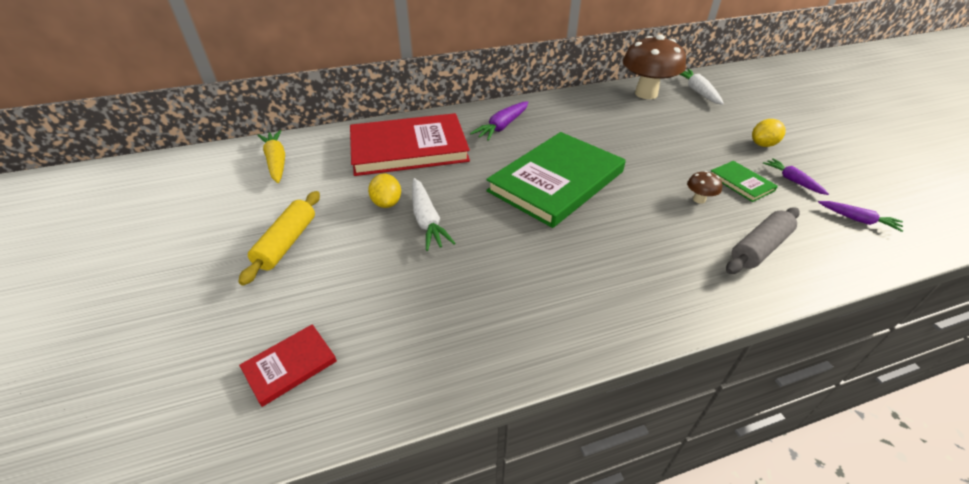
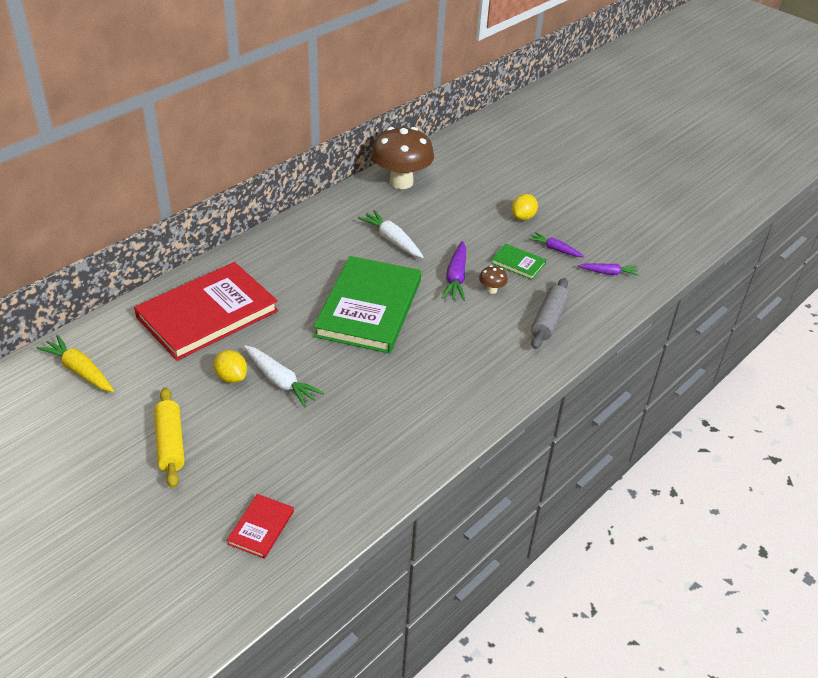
camera: 30 degrees left, 0 degrees up
purple carrot [470,101,529,141] -> purple carrot moved to [441,241,466,301]
white carrot [679,69,724,105] -> white carrot moved to [358,210,424,258]

